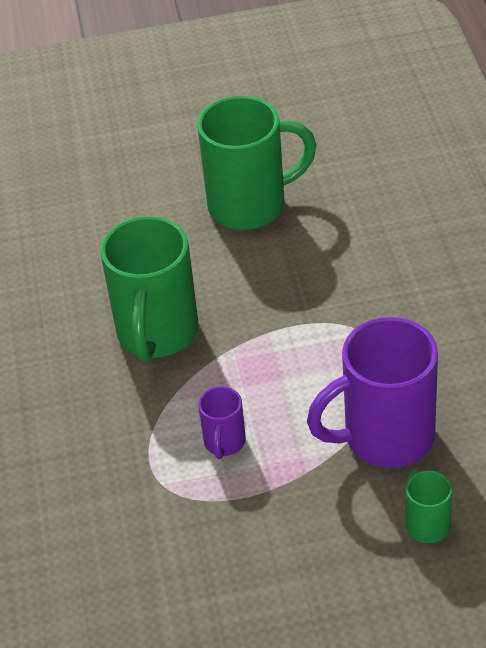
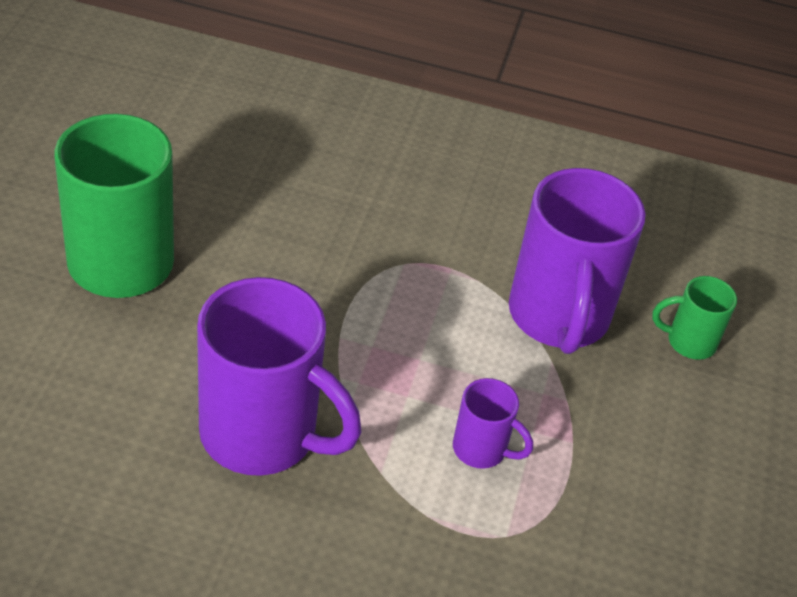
camera: 75 degrees left, 0 degrees up
green mug [100,216,198,362] -> purple mug [197,277,362,476]

